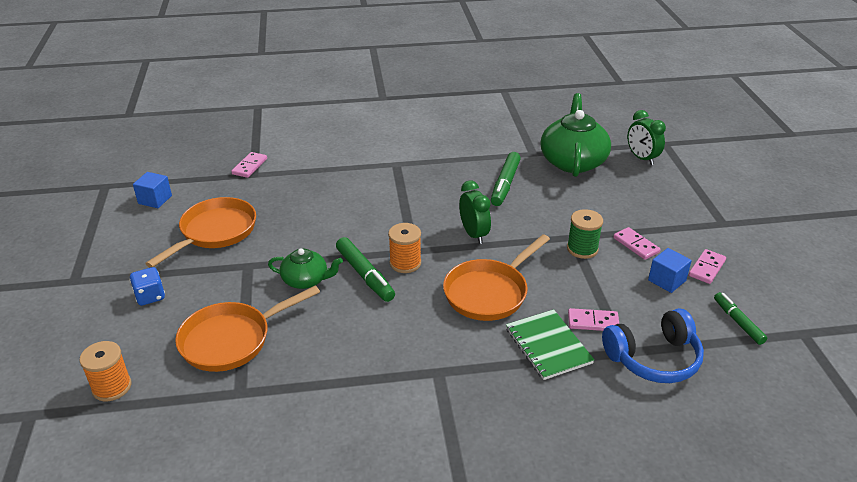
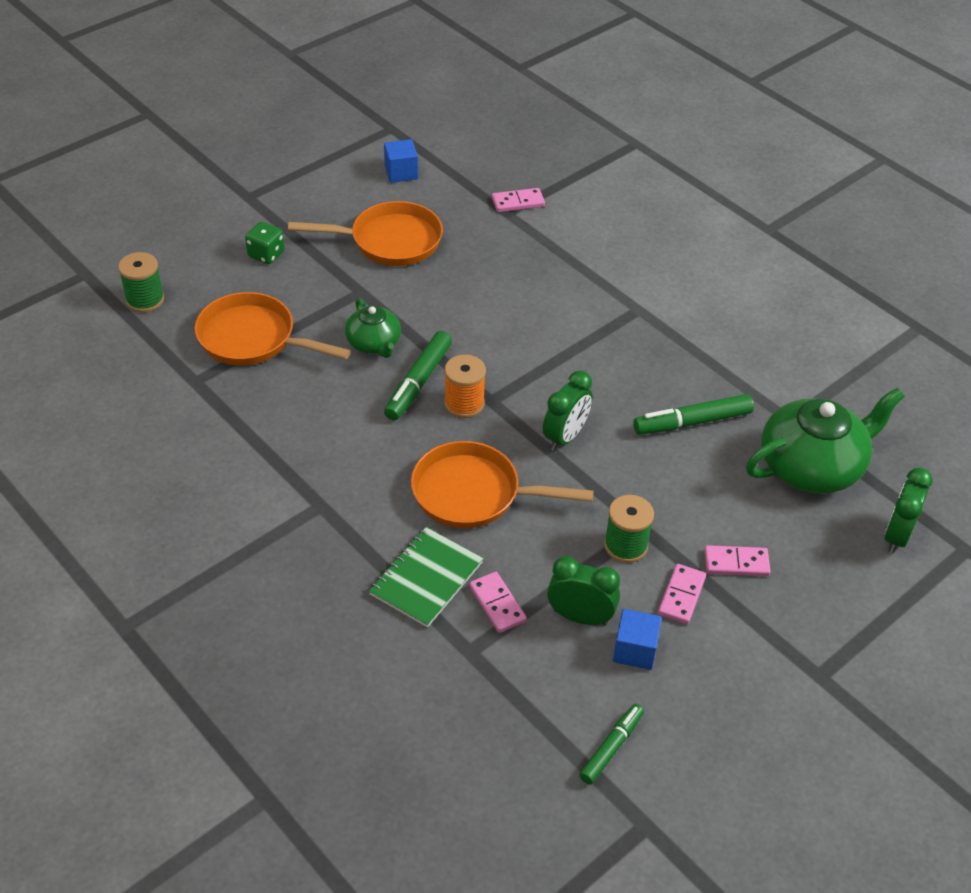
camera: 55 degrees right, 10 degrees up
orange spool [80,341,131,401] -> green spool [118,252,164,313]
blue dice [130,267,165,306] -> green dice [245,222,285,264]
blue headphones [602,308,704,383] -> none
pink domino [689,249,726,284] -> pink domino moved to [704,545,771,576]
none -> green clock [547,556,620,625]

